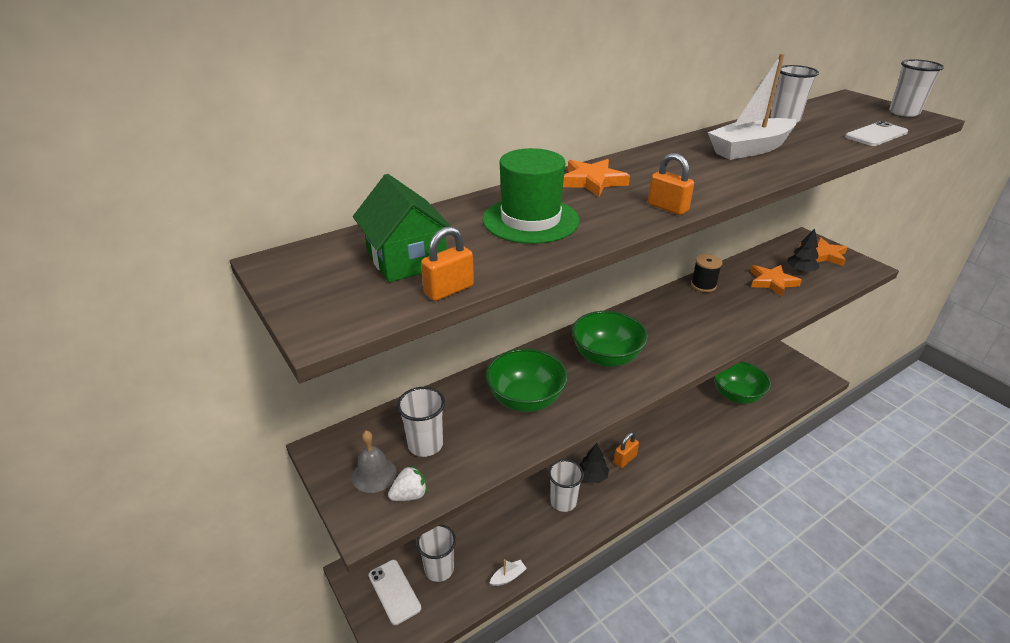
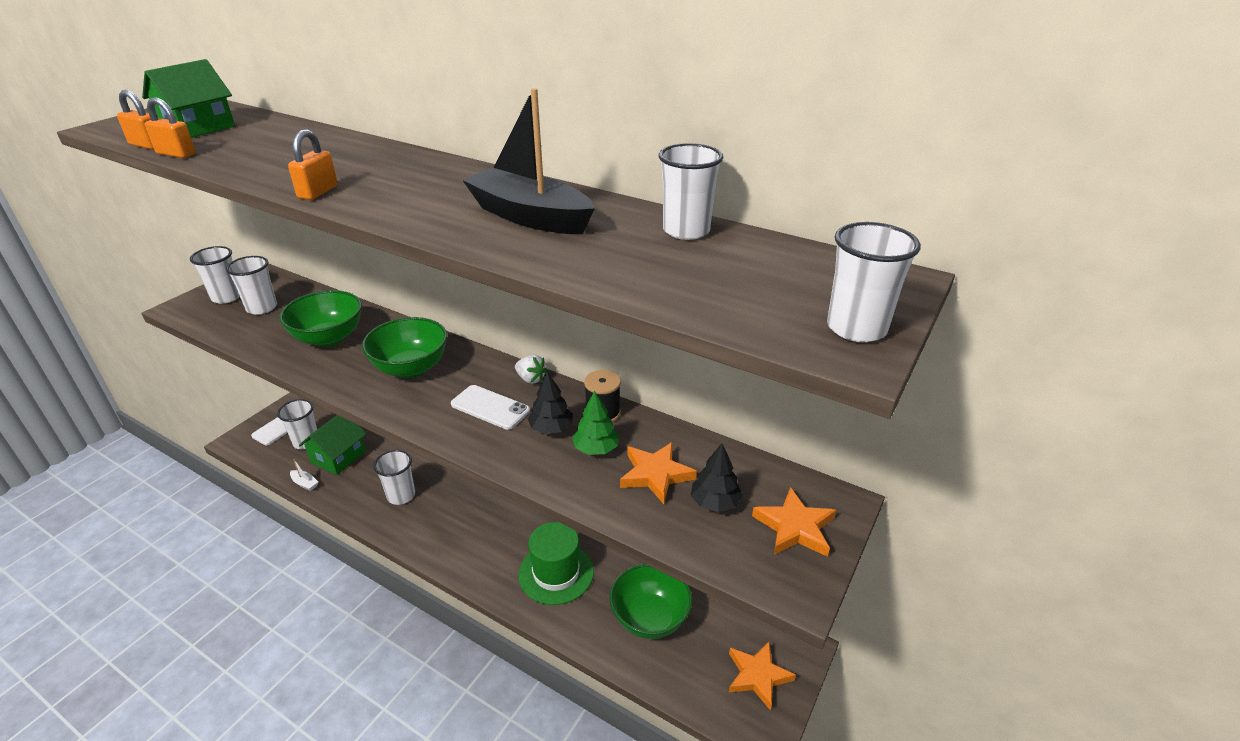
camera: 65 degrees right, 0 degrees up
grey bell [352,431,397,493] -> white cup [190,246,240,304]
white strawberry [388,465,427,501] -> white strawberry moved to [515,354,547,384]
green hat [482,148,579,244] -> green hat moved to [518,522,594,605]
orange star [563,159,630,197] -> orange star moved to [729,642,796,710]
black tree [580,443,609,483] -> black tree moved to [528,371,573,434]
orange padlock [614,432,639,468] -> orange padlock moved to [145,97,196,158]
white boat [708,54,797,160] -> black boat [462,88,595,234]
white phone [845,121,908,146] -> white phone moved to [451,385,530,430]
none -> green house [299,415,366,475]
none -> green tree [572,391,619,455]

